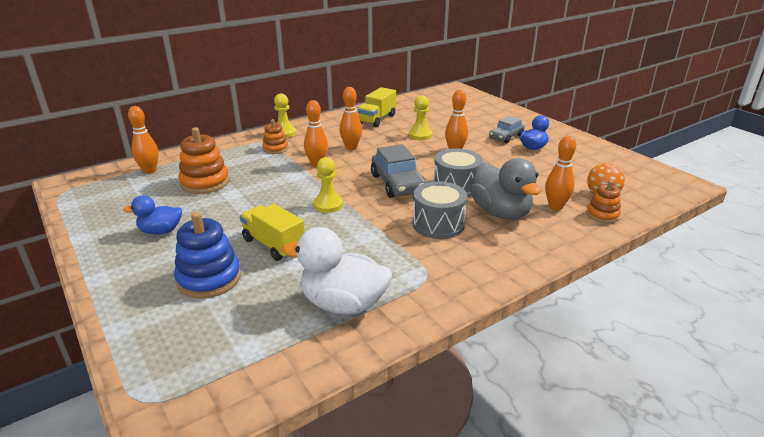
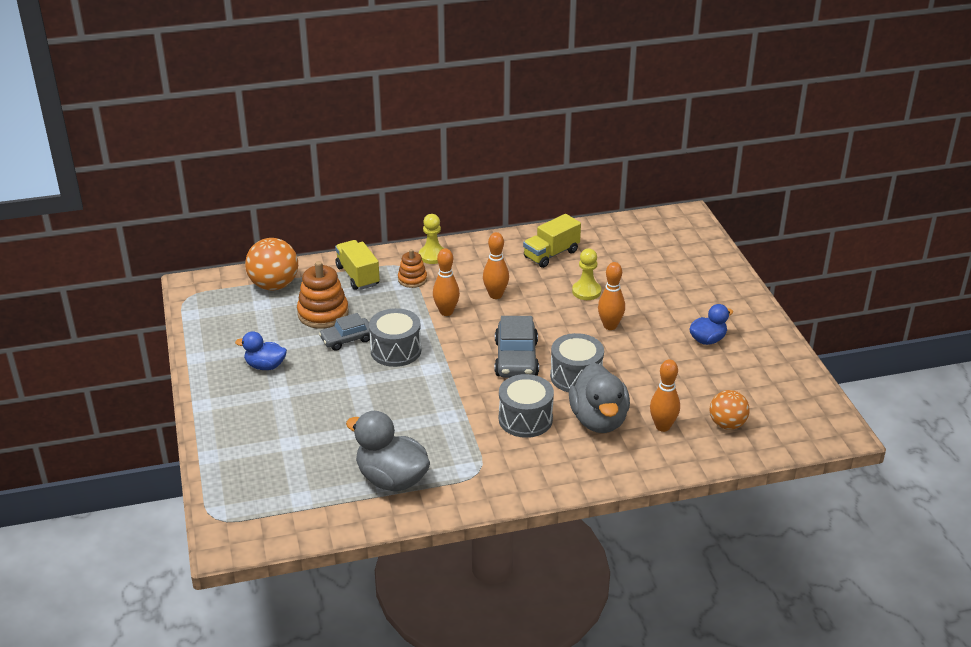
camera: 20 degrees right, 5 degrees up
orange bowling pin [128,106,159,174] -> orange ball [245,238,298,290]
blue stacking toy [174,212,241,299] -> none
yellow truck [240,204,305,261] -> yellow truck moved to [335,240,380,290]
white duck [282,227,392,315] -> grey duck [346,411,430,492]
yellow pawn [313,157,343,213] -> none
grey car [489,116,525,143] -> grey car moved to [319,313,372,351]
orange stacking toy [587,181,621,223] -> none
none -> grey drum [369,308,421,367]

